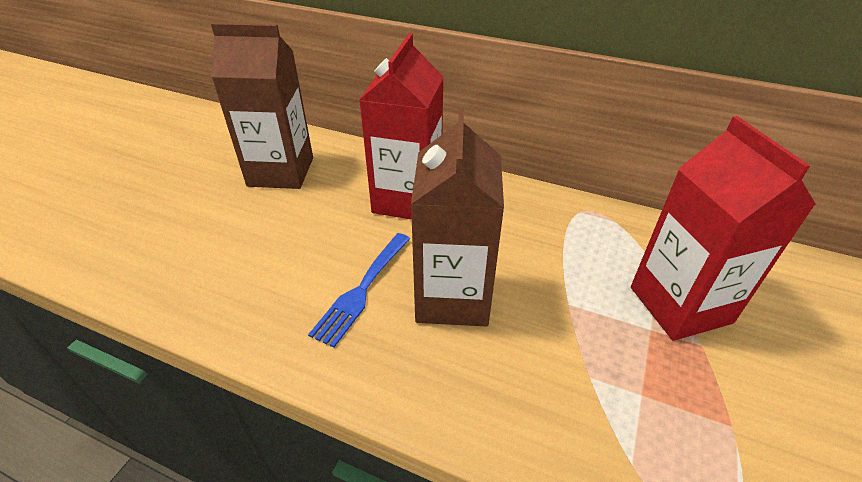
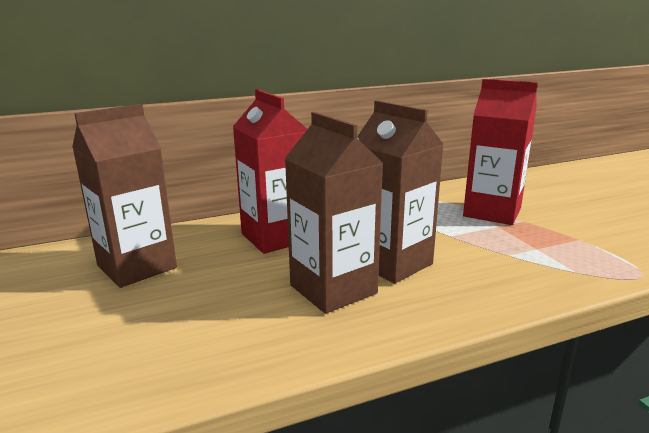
camera: 45 degrees left, 20 degrees down
blue fork [308,233,410,348] -> brown carton [285,112,384,314]

